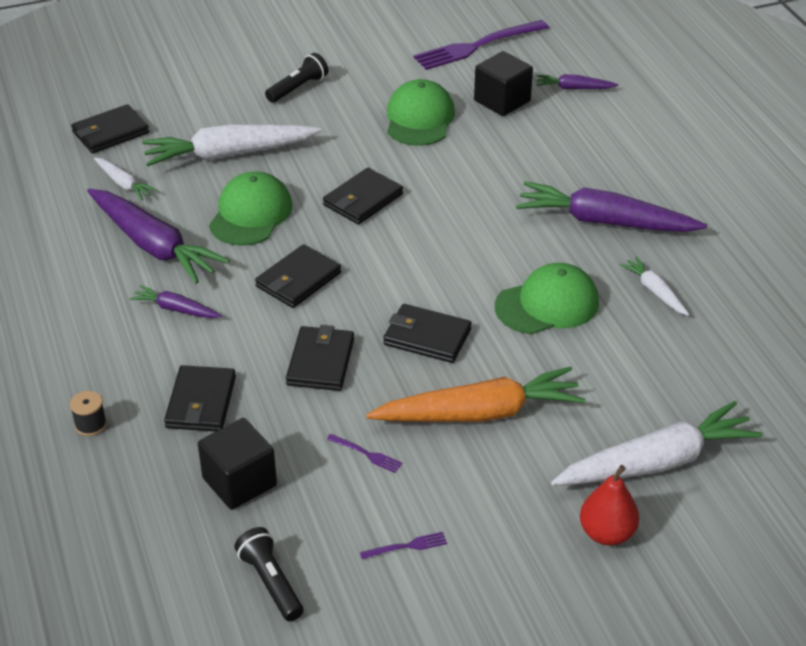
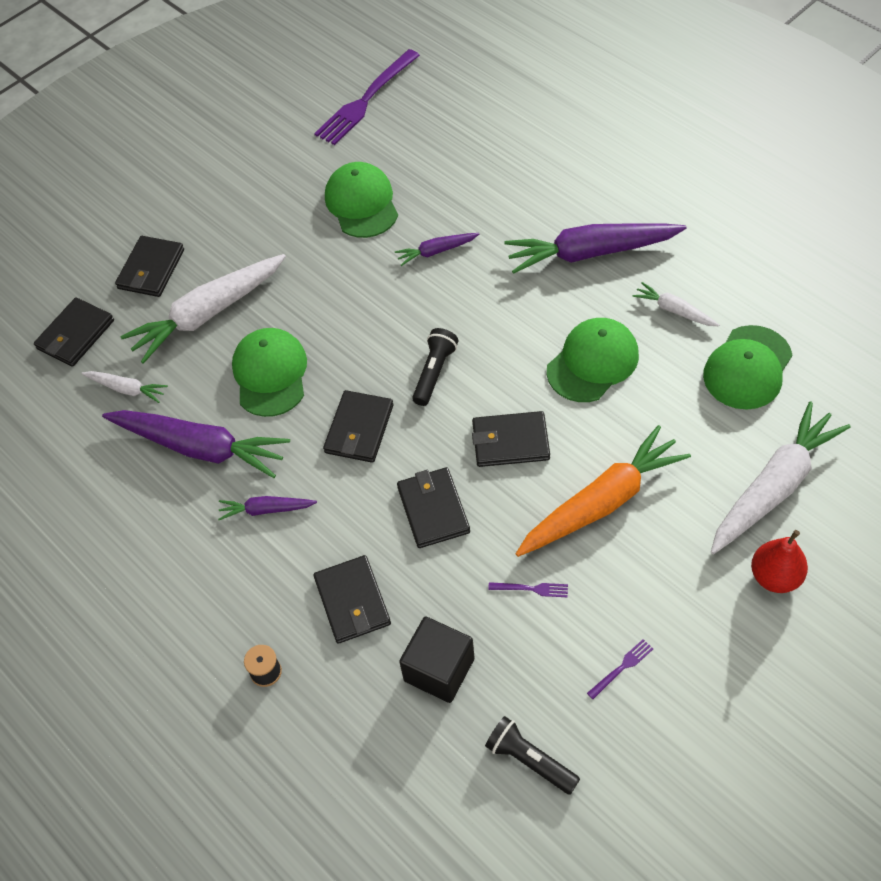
camera: 20 degrees left, 15 degrees up
black flashlight [265,53,328,103] -> black flashlight moved to [412,328,458,406]
black wallet [323,168,403,225] -> black wallet moved to [115,236,184,297]
black cube [474,51,533,116] -> none
purple carrot [536,74,618,89] -> purple carrot moved to [395,233,479,266]
none -> green cap [703,325,792,410]

